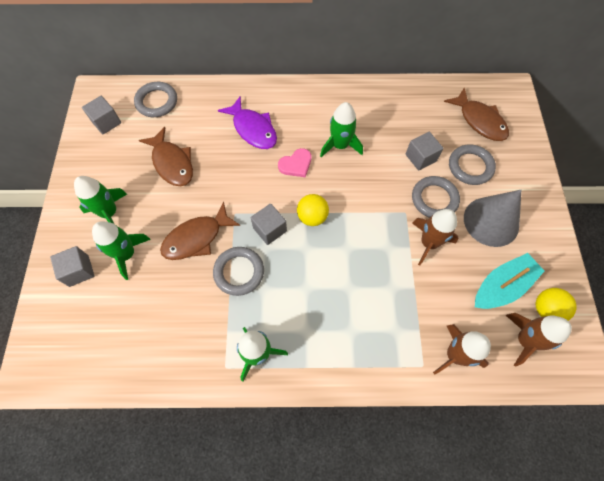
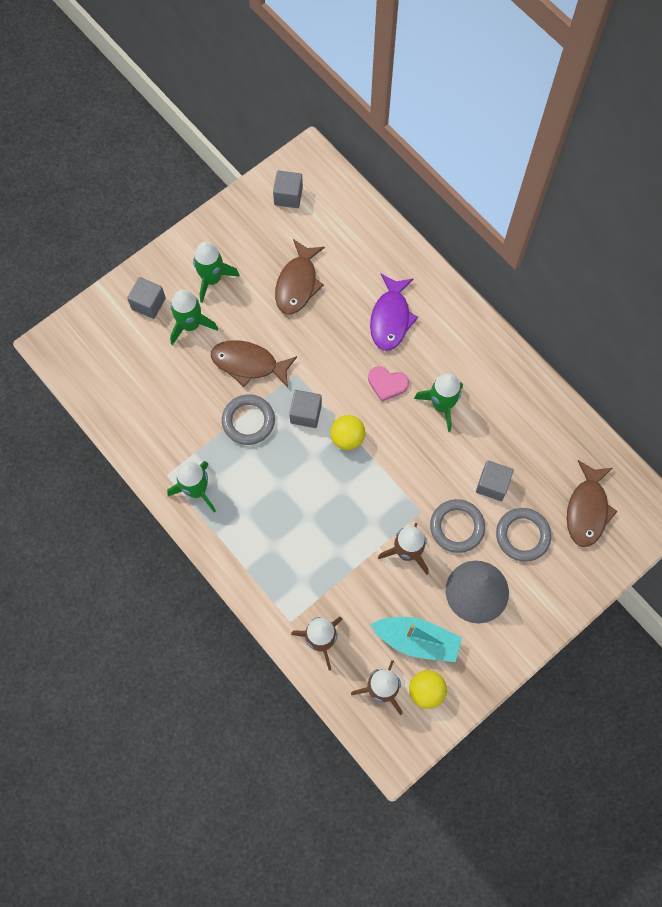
camera: 50 degrees right, 5 degrees up
grey ring [134,82,177,117] -> none

